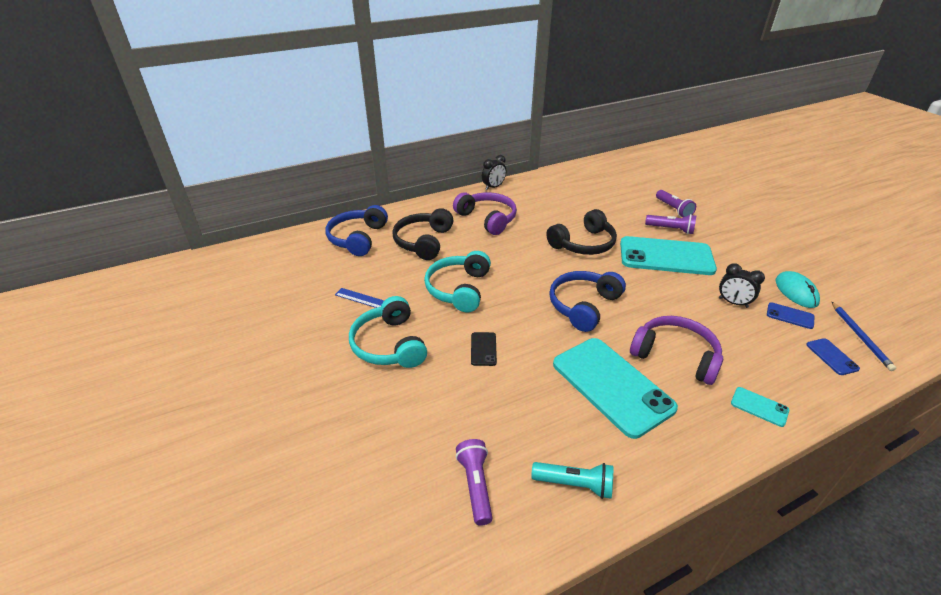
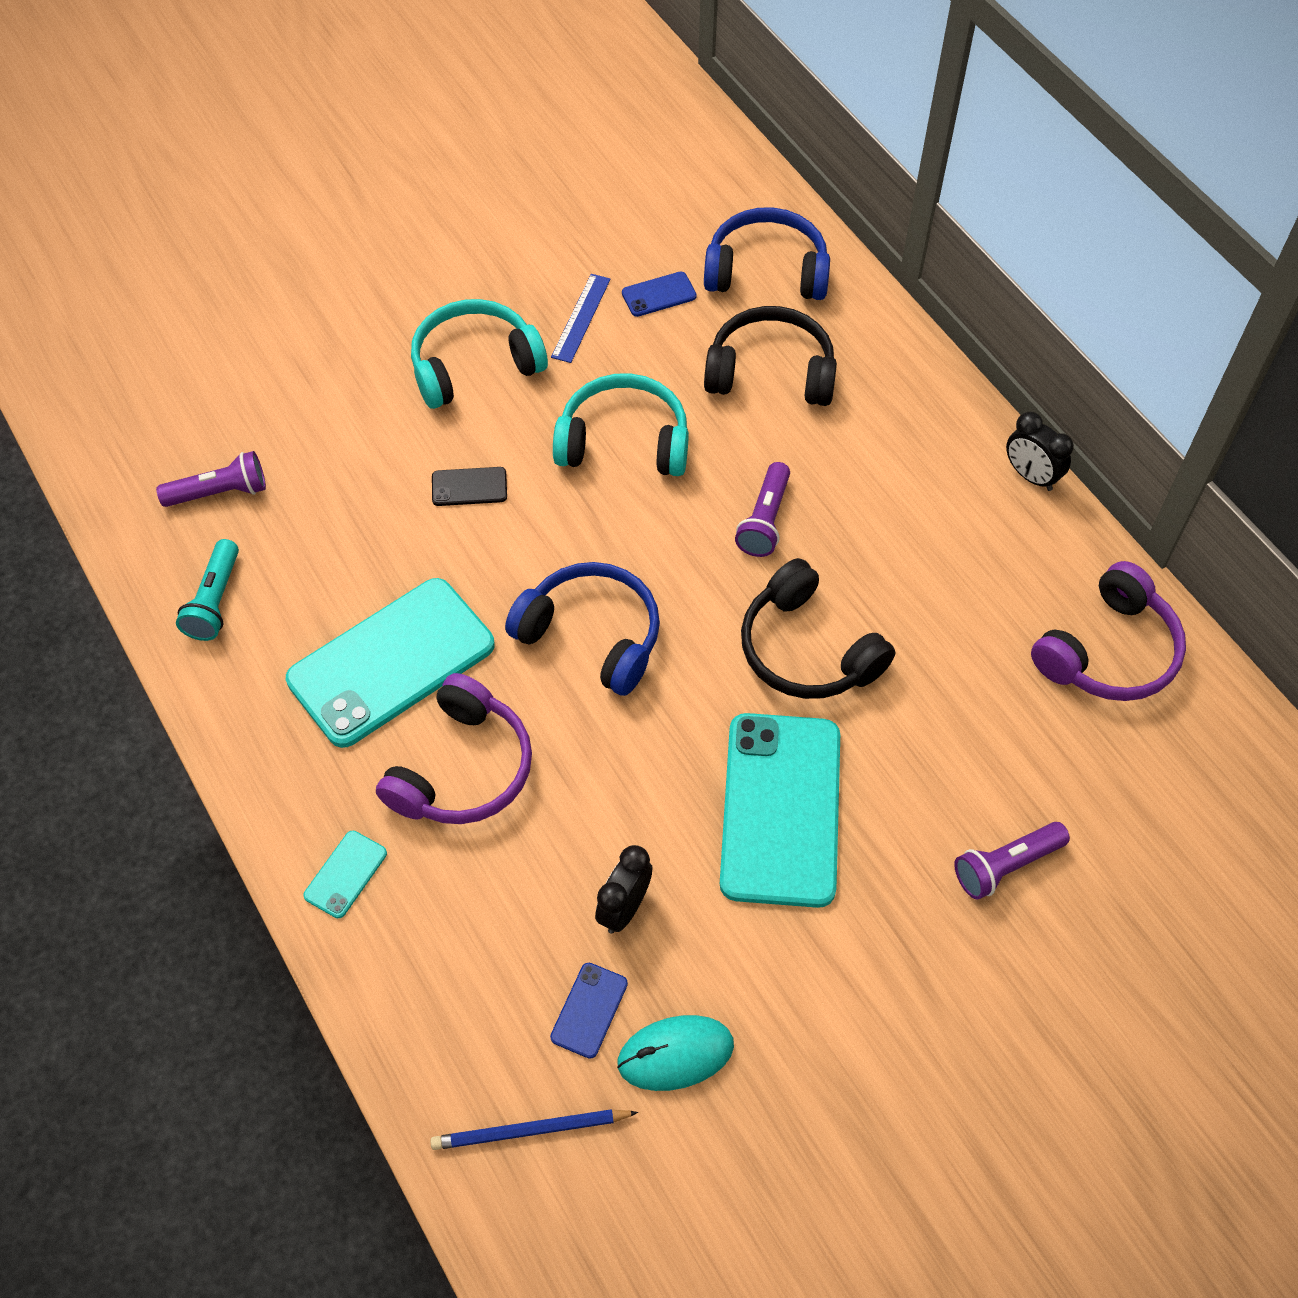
camera: 85 degrees right, 20 degrees up
purple headphones [453,192,517,235] -> purple headphones moved to [1031,561,1186,701]
purple flashlight [645,214,696,234] -> purple flashlight moved to [735,462,790,557]
blue phone [806,338,860,375] -> blue phone moved to [622,272,697,317]

